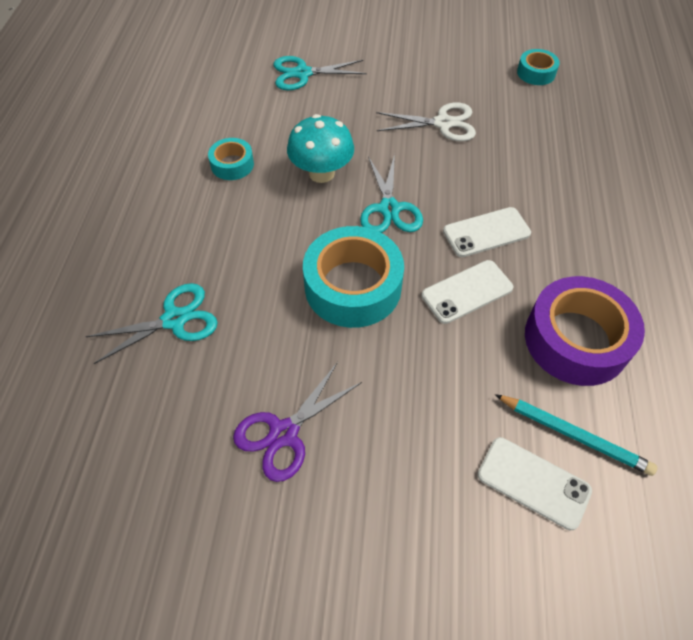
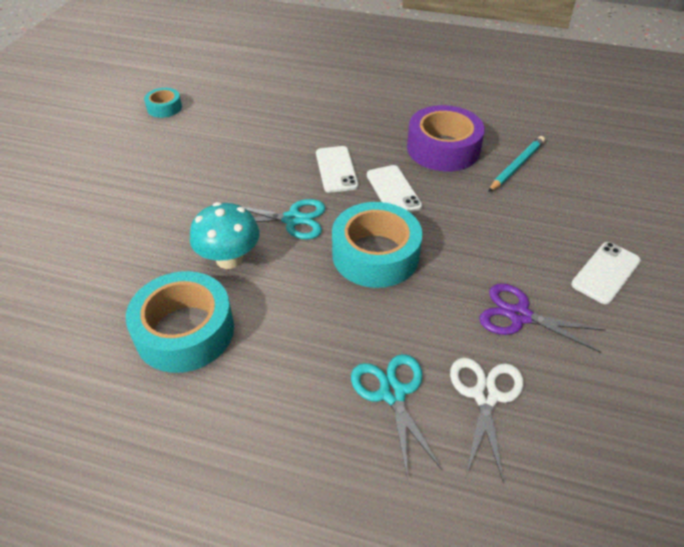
camera: 80 degrees left, 10 degrees down
turquoise tape [208,138,254,180] -> turquoise tape [126,271,234,373], size x1.96
purple scissors [233,362,362,482] -> purple scissors turned 150 degrees clockwise [479,283,605,353]
turquoise scissors [274,56,367,90] -> none
white scissors [376,103,476,141] -> white scissors moved to [450,358,524,484]
white phone [478,437,592,530] -> white phone moved to [571,242,641,304]

